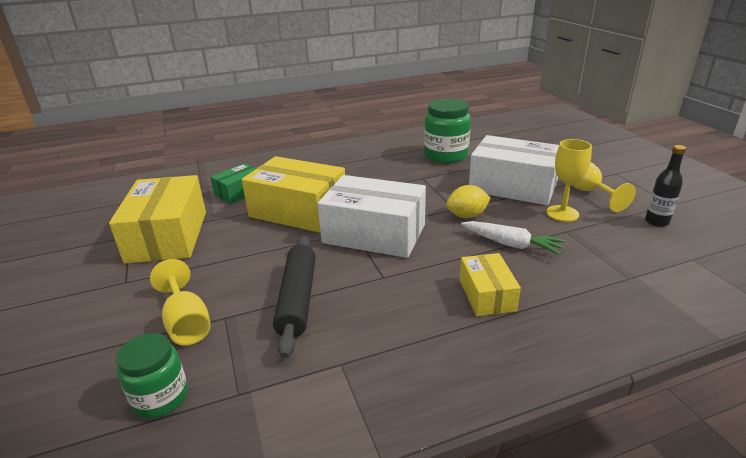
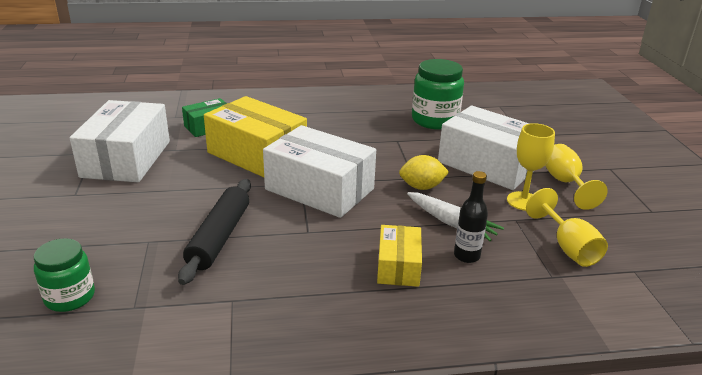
camera: 10 degrees right, 0 degrees up
yellow box [109,175,206,264] -> white box [70,100,170,182]
yellow goblet [150,259,211,345] -> yellow goblet moved to [526,188,608,267]
black bottle [645,145,686,227] -> black bottle moved to [454,171,488,263]

